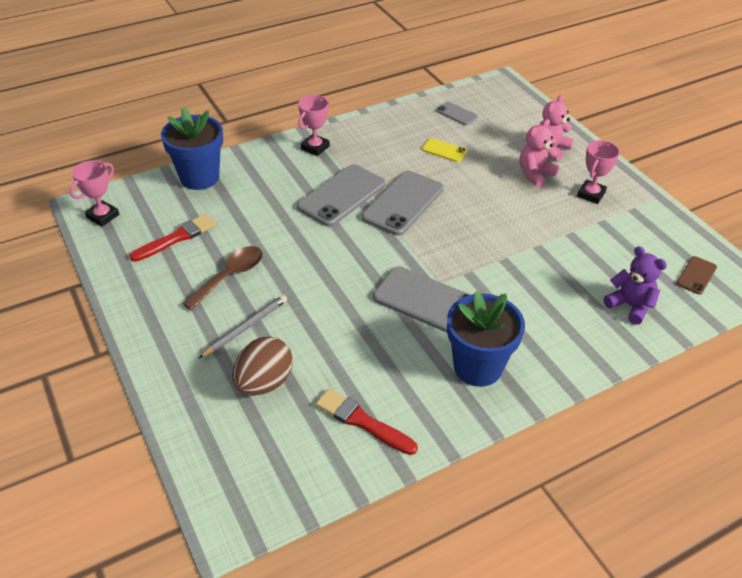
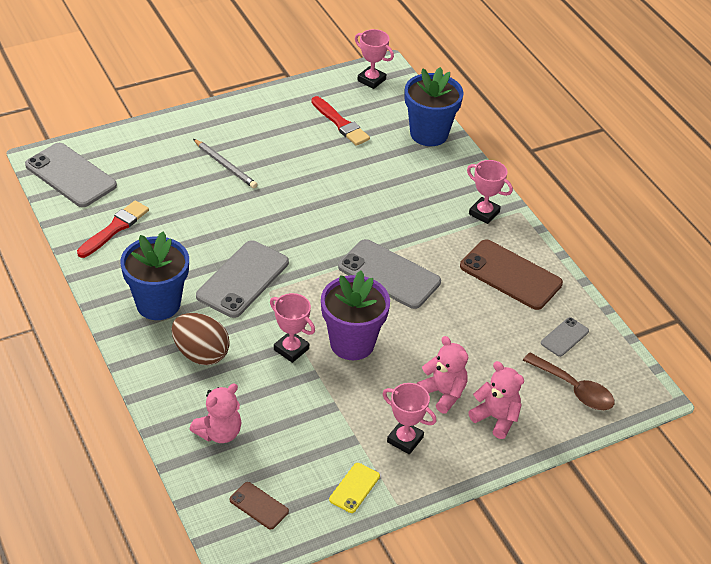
camera: 90 degrees right, 0 degrees up
brown spoon [182,246,263,310] -> brown spoon moved to [523,353,615,410]
brown egg [232,336,293,396] -> brown egg moved to [172,313,230,365]
grey phone [297,164,386,227] -> grey phone moved to [25,143,117,207]
yellow phone [422,138,467,162] -> yellow phone moved to [329,463,380,513]
purple teddy bear [604,246,667,325] -> pink teddy bear [190,384,242,443]
none -> pink trophy [270,293,315,363]
none -> purple flower pot [321,271,390,360]
none -> brown phone [460,240,563,310]

